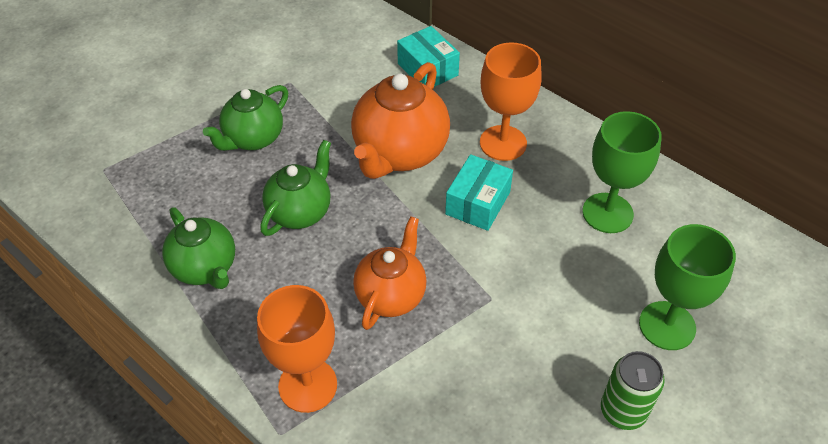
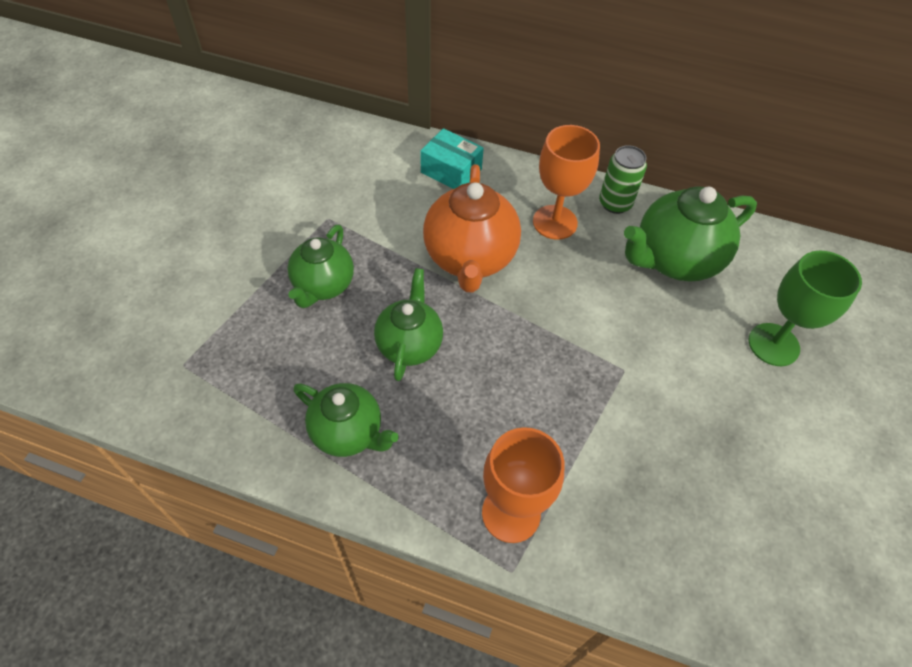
camera: 25 degrees left, 5 degrees up
orange teapot [353,216,427,330] -> none
turquoise box [445,154,513,231] -> none
green goblet [582,111,662,233] -> green teapot [624,186,757,282]
green can [601,351,665,430] -> green can moved to [599,145,647,214]

